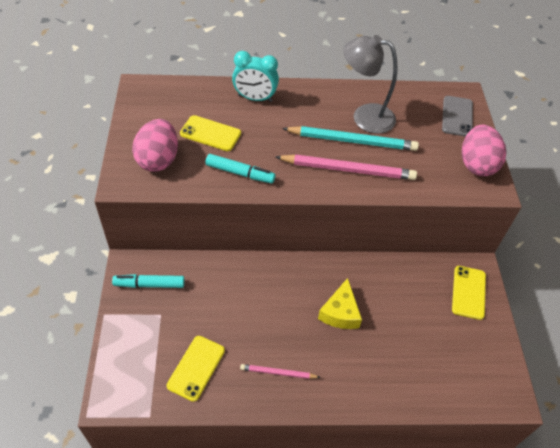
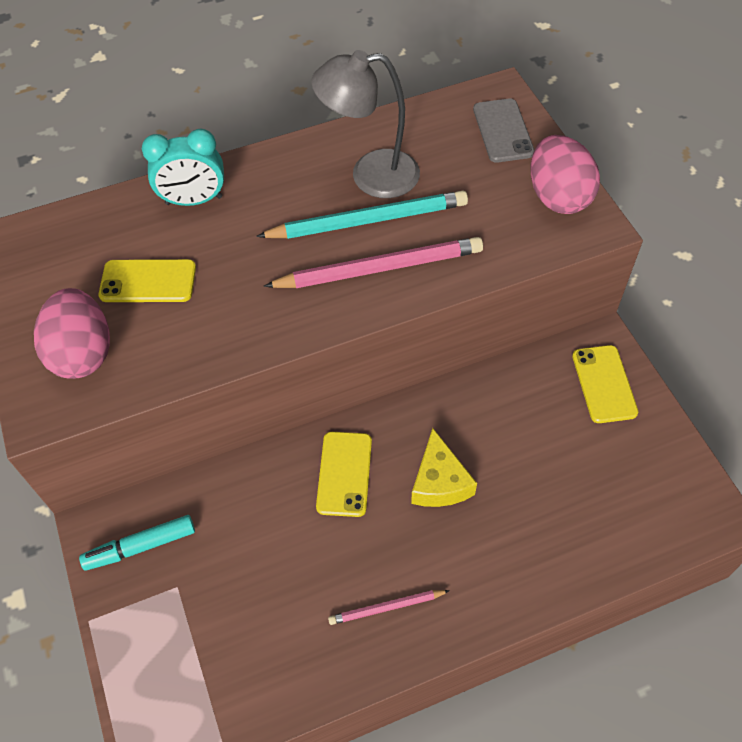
camera: 15 degrees left, 5 degrees up
yellow phone [167,336,225,402] -> yellow phone moved to [316,432,372,517]
turquoise marker [205,154,276,184] -> none

